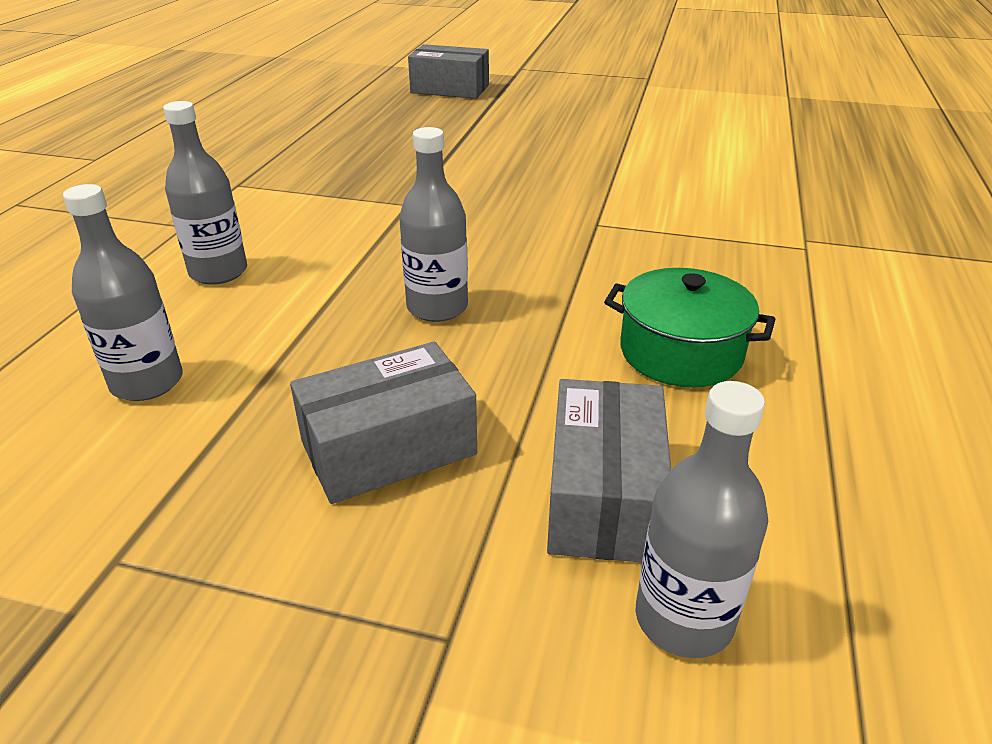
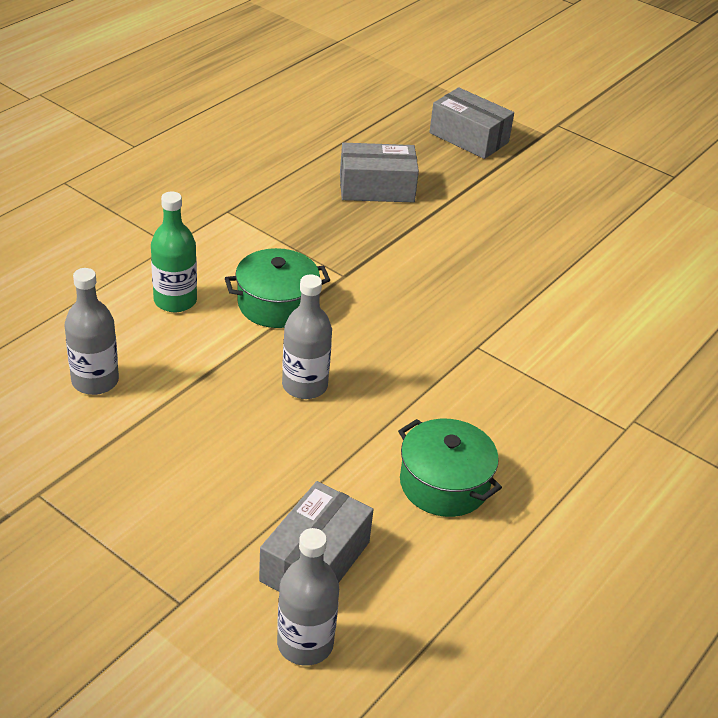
camera: 20 degrees right, 5 degrees up
grey bottle [163,101,247,285] -> green bottle [151,191,197,312]
grey box [290,341,477,504] -> grey box moved to [340,143,419,202]
none -> green pot [225,248,330,328]

